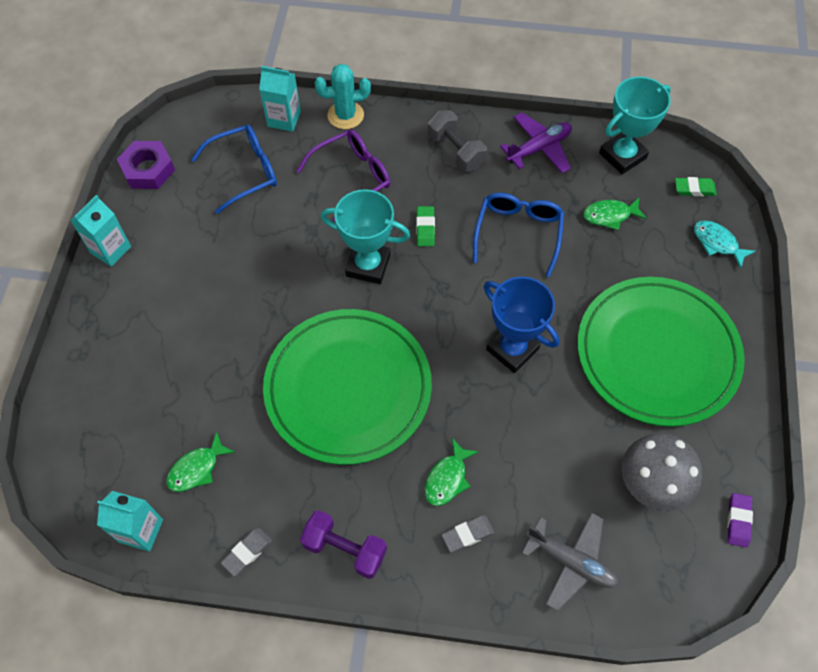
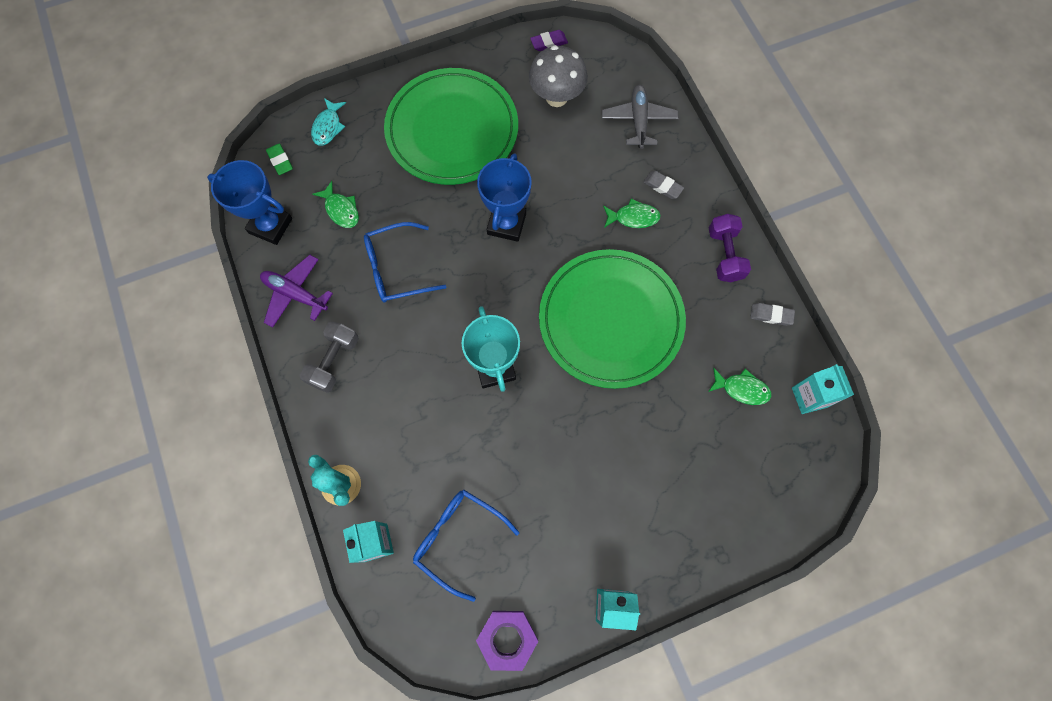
camera: 120 degrees left, 10 degrees up
purple glasses [296,129,391,221] -> none
green eraser [416,206,435,246] -> none
turquoise trophy [599,77,671,174] -> blue trophy [207,160,292,245]

